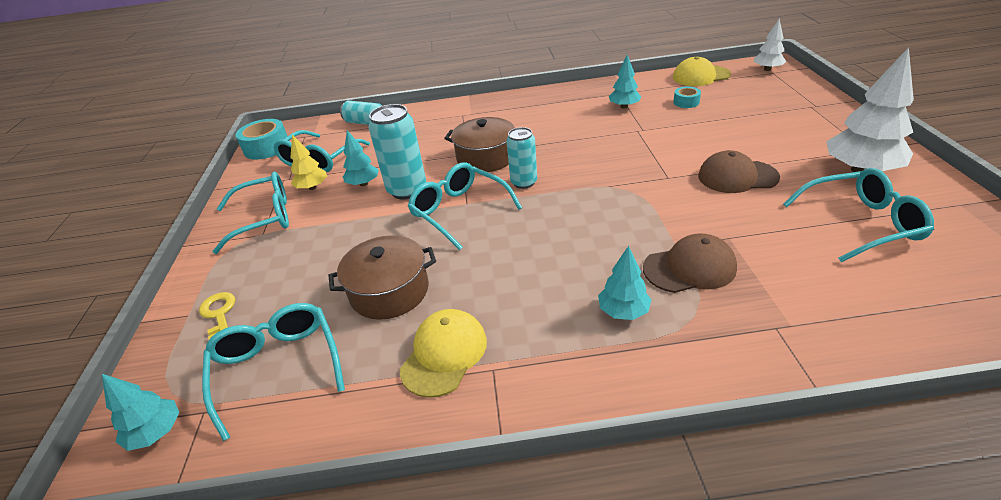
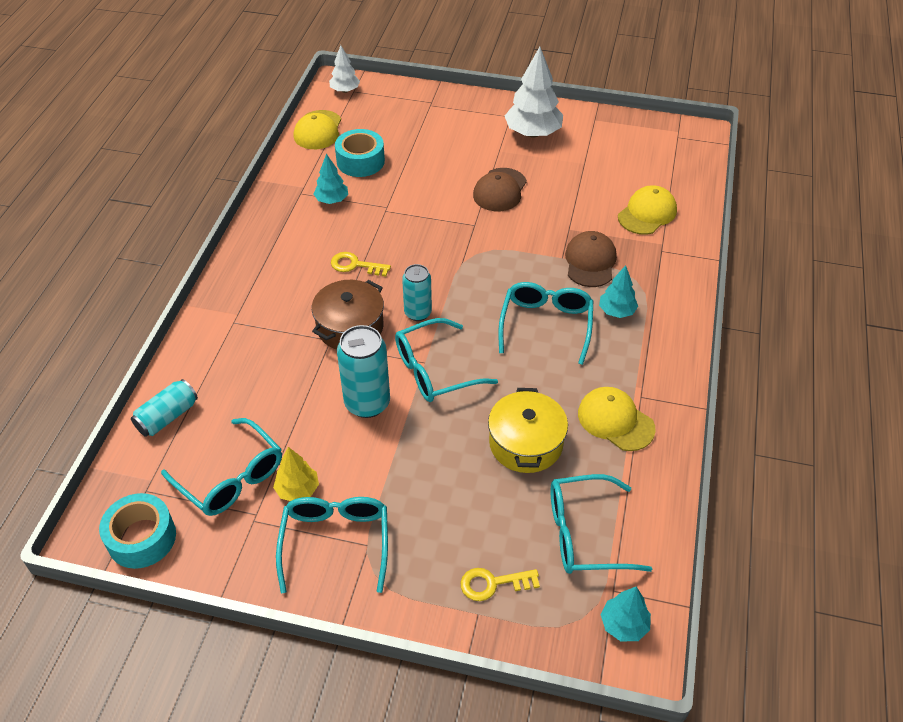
camera: 75 degrees left, 10 degrees up
brown pot [328,235,436,320] -> yellow pot [488,388,568,473]
turquoise tree [343,130,379,186] -> none
turquoise tape [673,87,701,108] -> turquoise tape [335,129,385,177], size x1.84
turquoise glasses [783,168,934,262] -> turquoise glasses moved to [498,282,593,365]
none -> yellow key [331,252,391,277]
none -> yellow cap [618,185,677,235]

